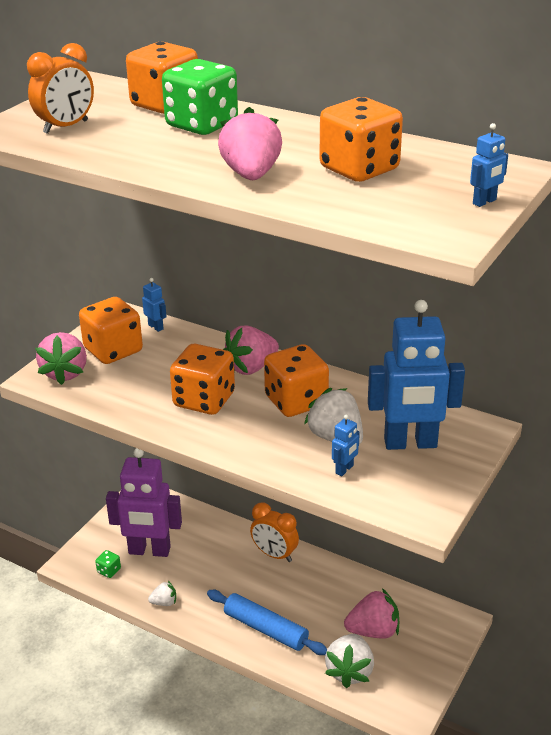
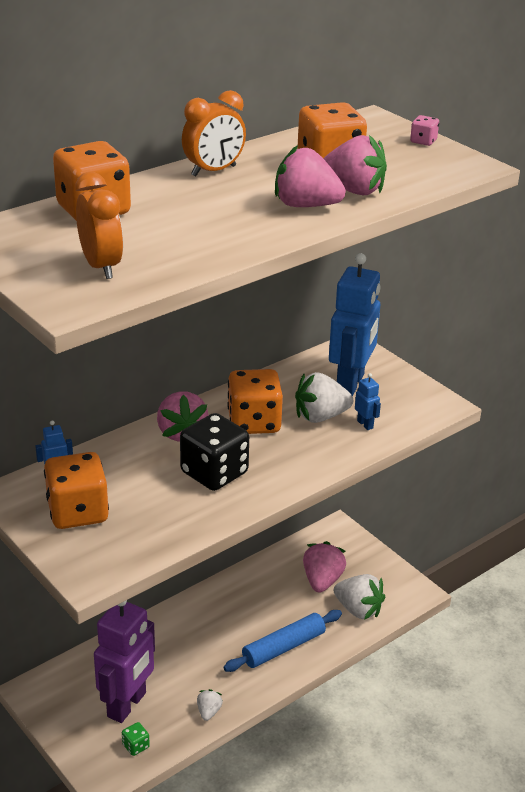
camera: 70 degrees left, 0 degrees up
pink strawberry [35,332,87,385] -> pink strawberry moved to [323,135,387,195]
green dice [162,59,238,135] -> none
orange dice [170,344,235,415] -> black dice [180,413,249,491]
orange clock [250,503,299,562] -> orange clock moved to [182,90,246,177]
blue robot [470,123,508,207] -> pink dice [410,115,439,146]

